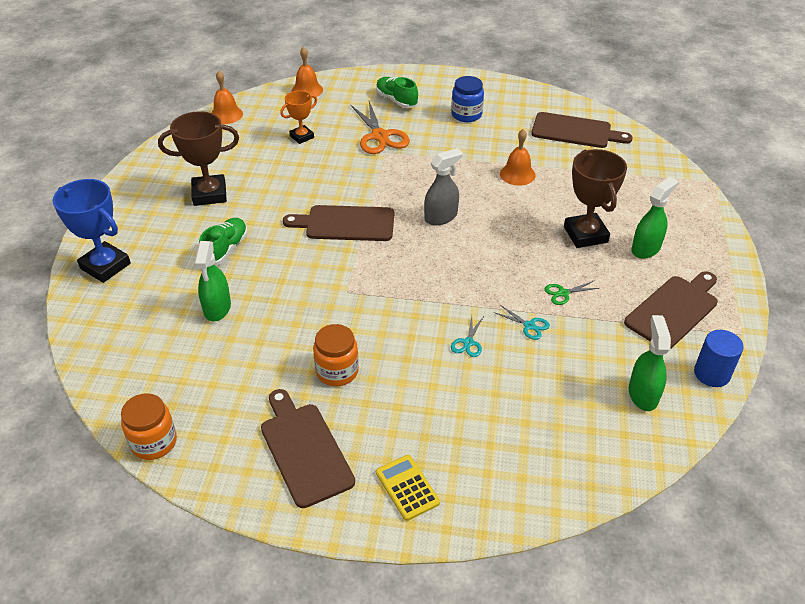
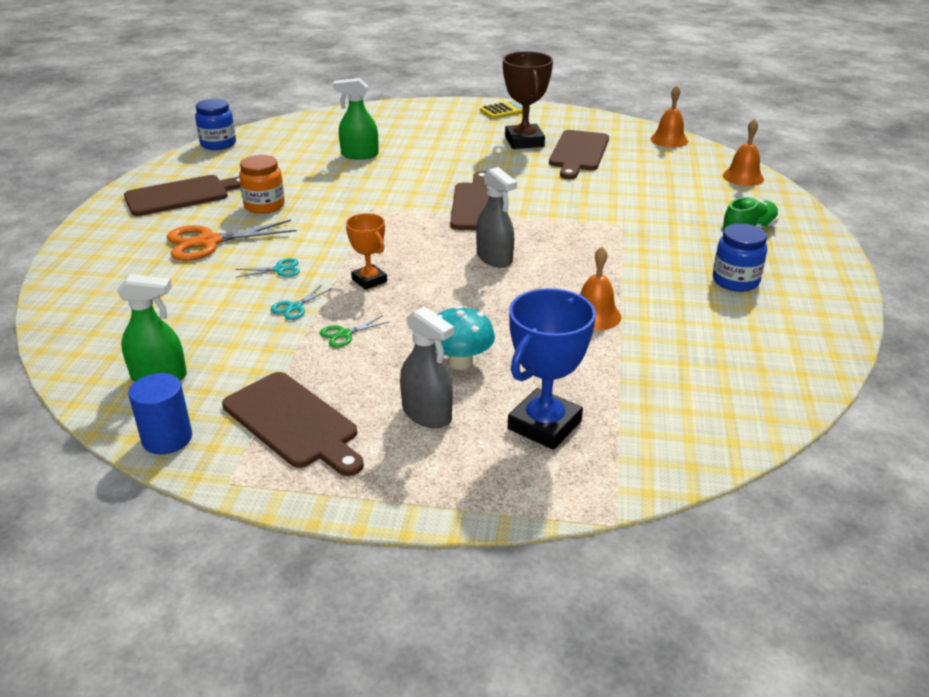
camera: 90 degrees right, 10 degrees down
blue trophy [53,179,131,283] -> blue trophy moved to [508,288,596,450]
orange jar [121,393,177,460] -> blue jar [195,99,236,150]
green shoe [199,218,248,265] -> none
orange trophy [280,91,317,144] -> orange trophy moved to [346,213,387,290]
orange scissors [350,101,410,154] -> orange scissors moved to [167,220,297,261]
yellow calculator [376,455,440,521] -> yellow calculator moved to [480,100,530,119]
turquoise scissors [451,316,484,357] -> turquoise scissors turned 150 degrees clockwise [235,258,300,277]
brown cutting board [531,112,633,148] -> brown cutting board moved to [549,130,609,179]
green scissors [545,281,599,305] -> green scissors turned 105 degrees counterclockwise [320,315,390,348]
brown trophy [564,149,627,248] -> turquoise mushroom [434,306,495,370]
green spray bottle [632,177,678,259] -> grey spray bottle [400,307,454,428]

